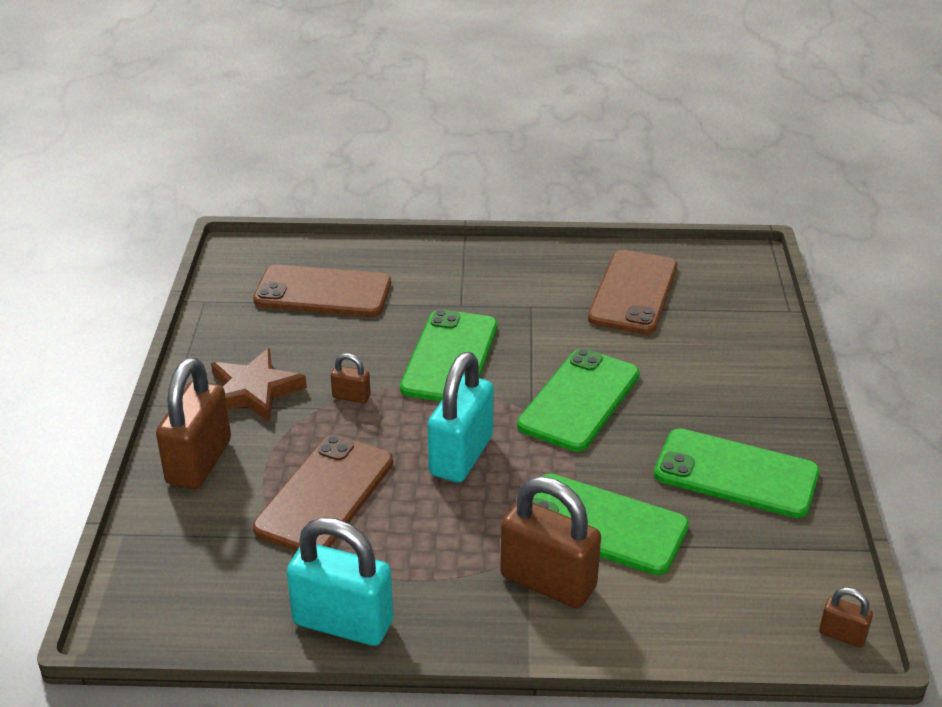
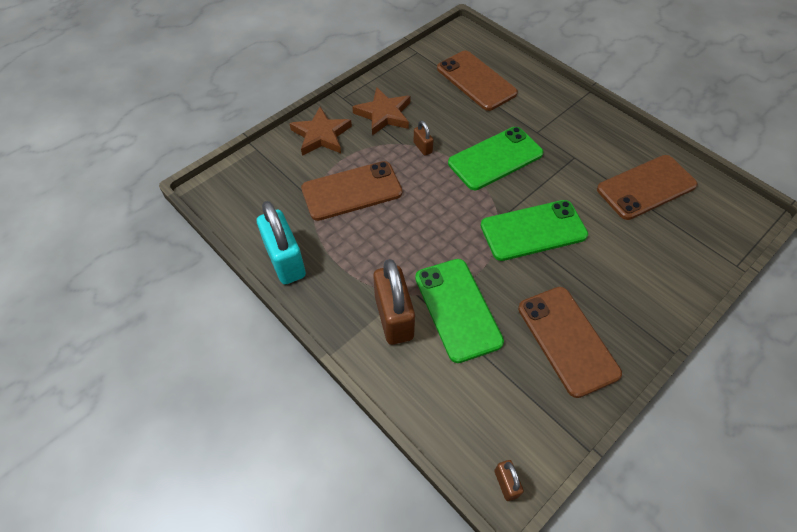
camera: 45 degrees right, 20 degrees up
brown padlock [156,357,231,489] -> brown star [289,107,352,156]
turquoise padlock [428,352,494,483] -> none
green phone [654,428,820,518] -> brown phone [518,287,622,398]

